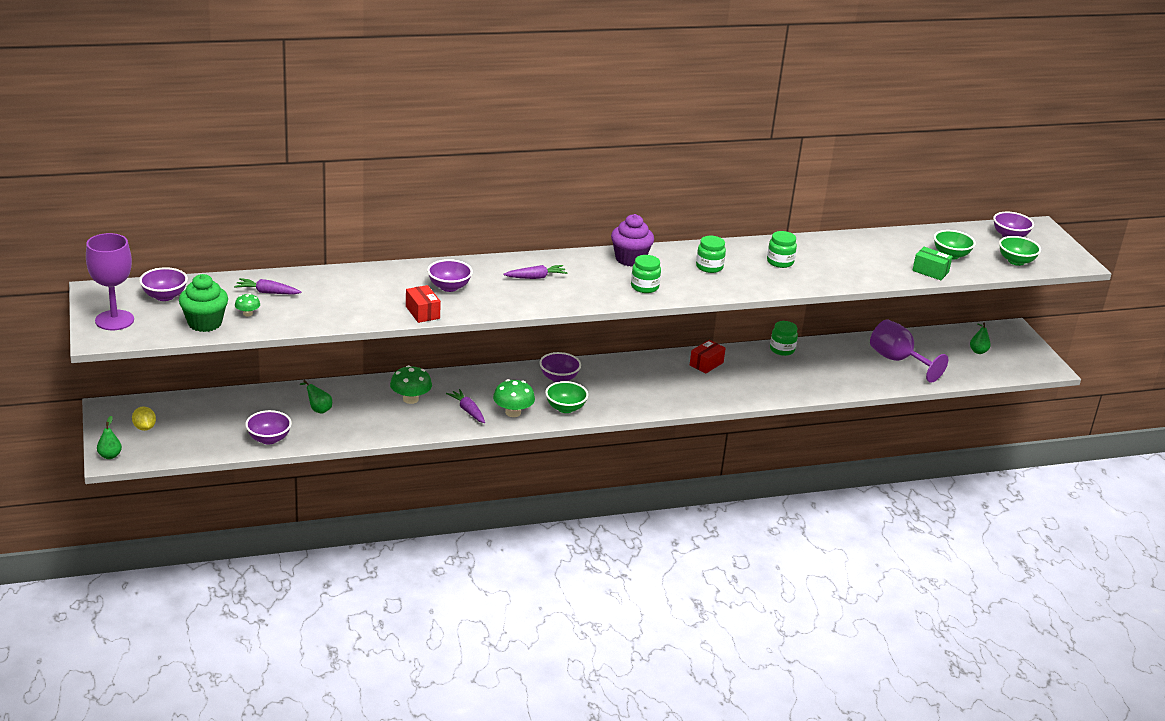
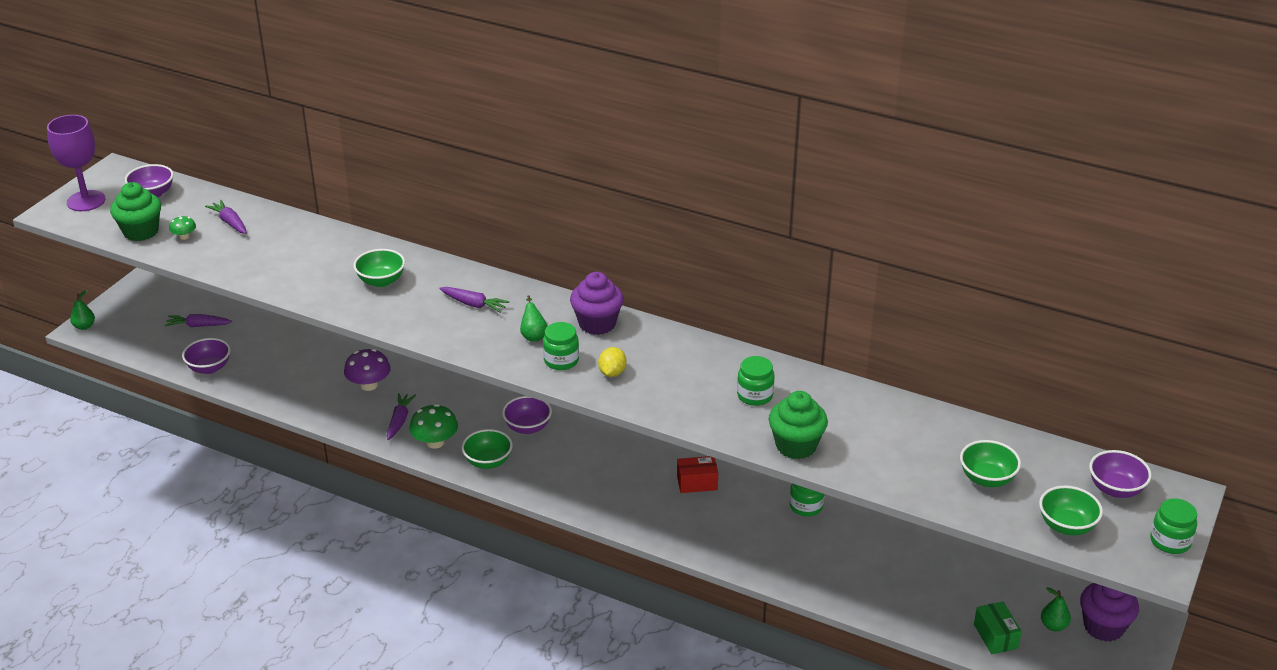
camera: 45 degrees right, 5 degrees up
yellow lemon [132,406,156,431] -> yellow lemon moved to [598,347,626,377]
green pear [300,380,332,414] -> green pear moved to [520,295,548,341]
green mushroom [390,365,432,404] -> purple mushroom [344,349,391,391]
red box [406,285,441,323] -> none
purple bowl [427,259,473,292] -> green bowl [353,249,405,287]
green jar [696,236,726,273] -> green jar moved to [1150,498,1197,554]
purple goblet [870,319,948,383] -> none
green box [912,247,953,280] -> green box moved to [974,602,1022,654]
none -> purple carrot [164,314,232,327]
none -> green cupcake [769,391,828,459]
none -> purple cupcake [1080,583,1139,642]

